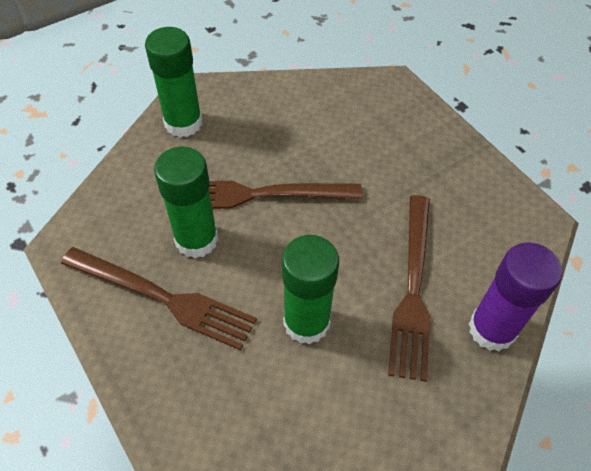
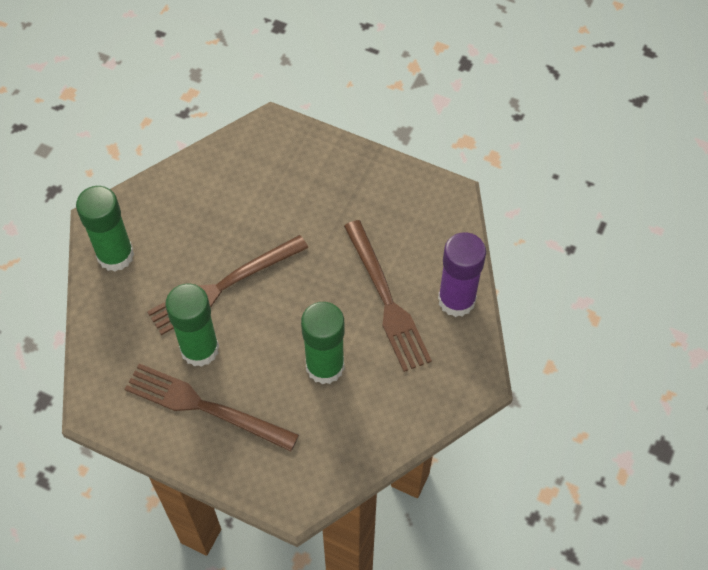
camera: 30 degrees left, 5 degrees up
brown fork [61,247,257,350] -> brown fork turned 150 degrees counterclockwise [125,363,299,452]

